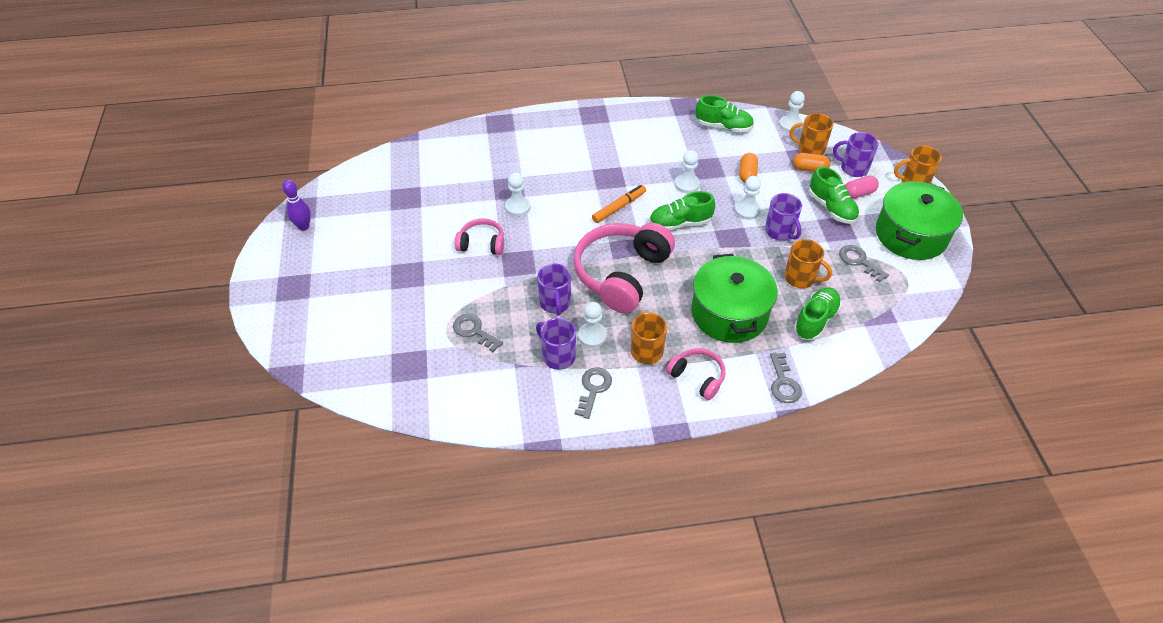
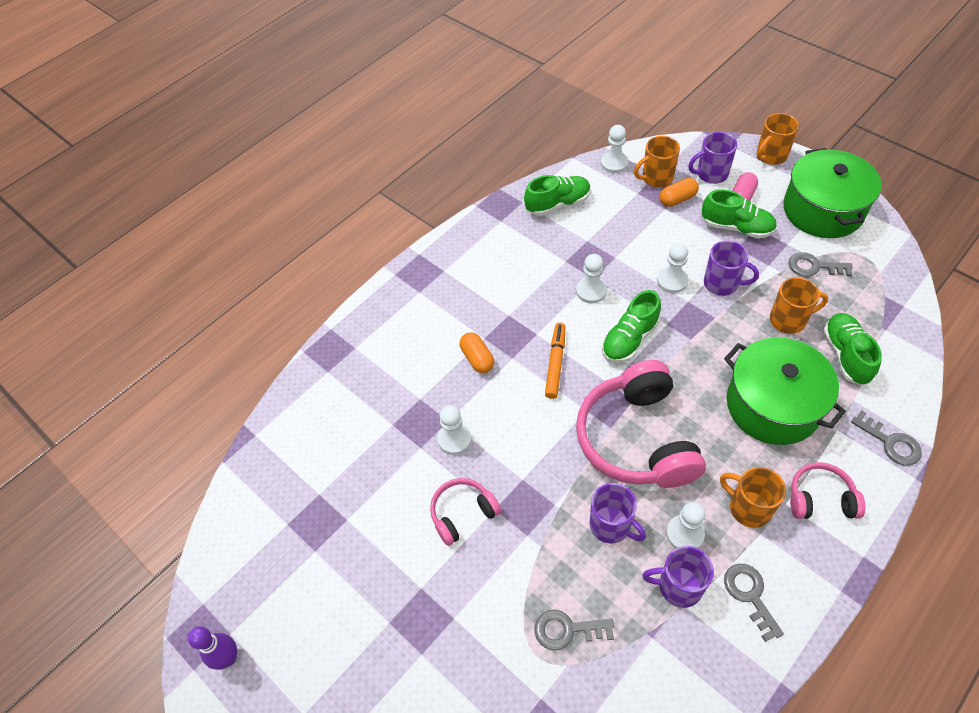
camera: 35 degrees left, 5 degrees up
orange capsule [739,153,758,183] -> orange capsule moved to [460,332,494,373]

